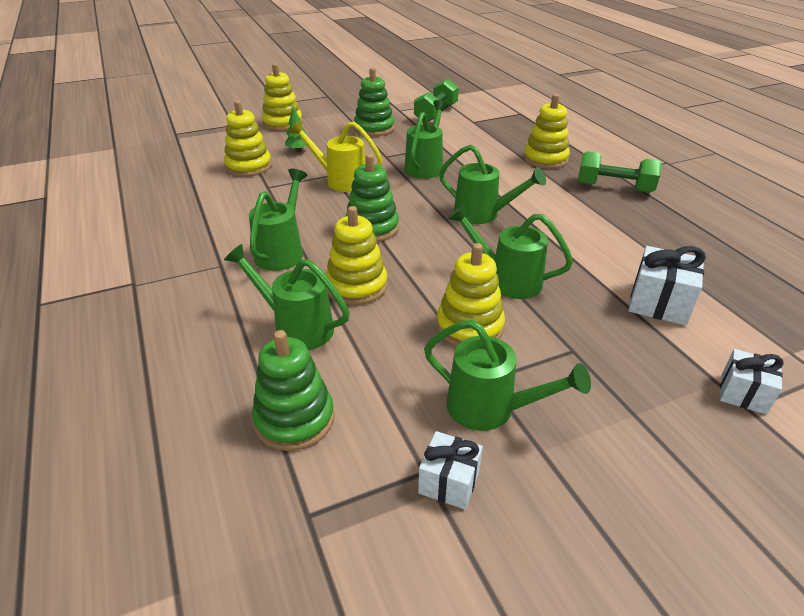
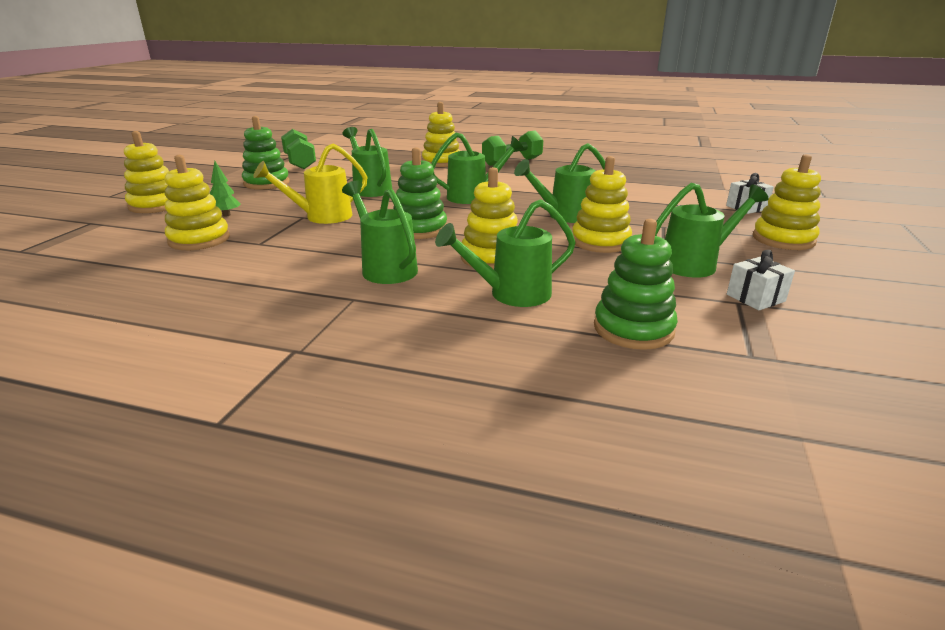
camera: 50 degrees left, 10 degrees down
white gift [628,246,706,326] -> none
none -> yellow stacking toy [753,154,821,250]

